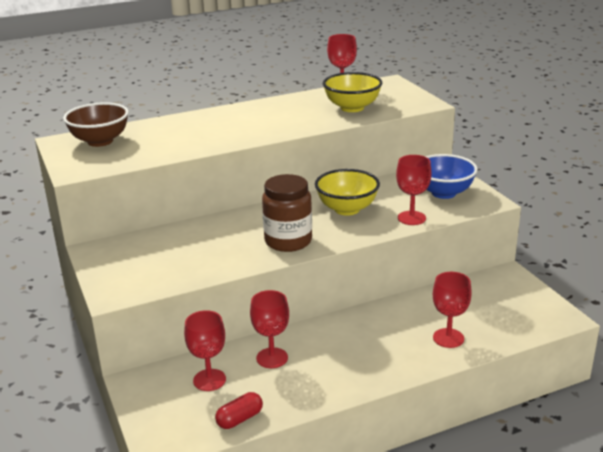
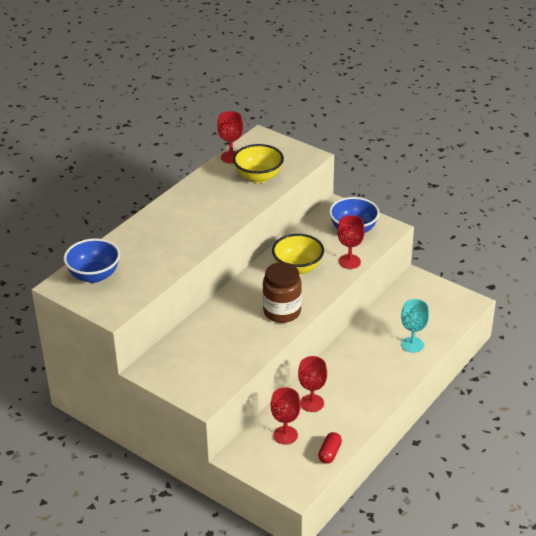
camera: 30 degrees left, 10 degrees up
brown bowl [63,102,129,147] -> blue bowl [63,238,120,283]
red goblet [433,272,472,348] -> turquoise goblet [401,299,429,353]

